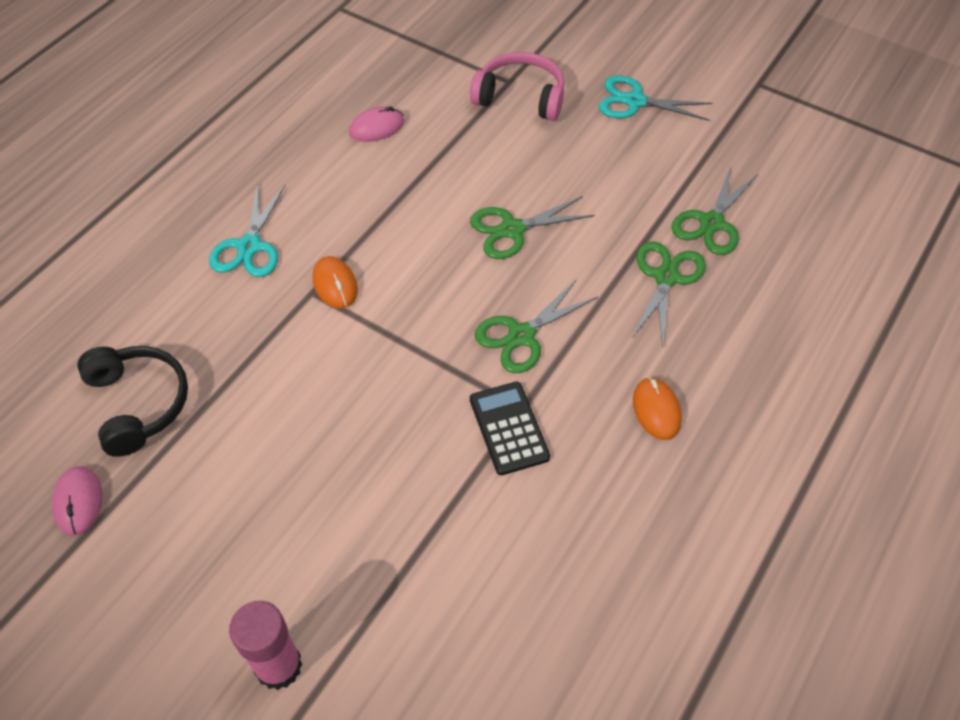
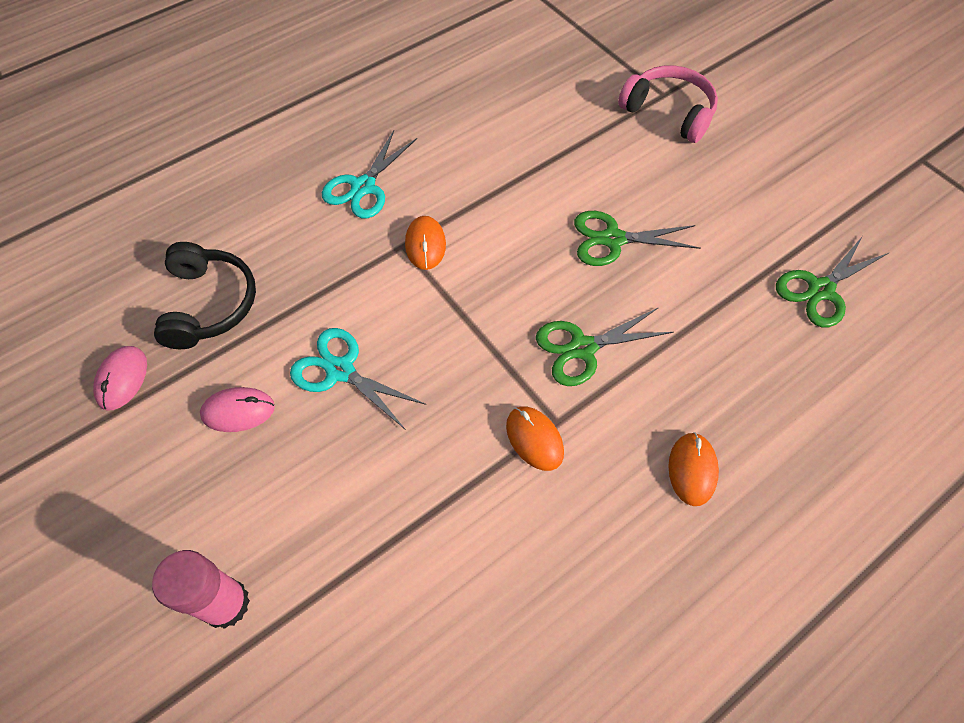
camera: 20 degrees right, 5 degrees up
pink mouse [349,106,405,142] -> pink mouse moved to [200,387,275,432]
black calculator [470,382,550,475] -> orange mouse [506,406,564,471]
turquoise scissors [599,75,712,121] -> turquoise scissors moved to [290,328,426,430]
green scissors [632,241,706,348] -> none

